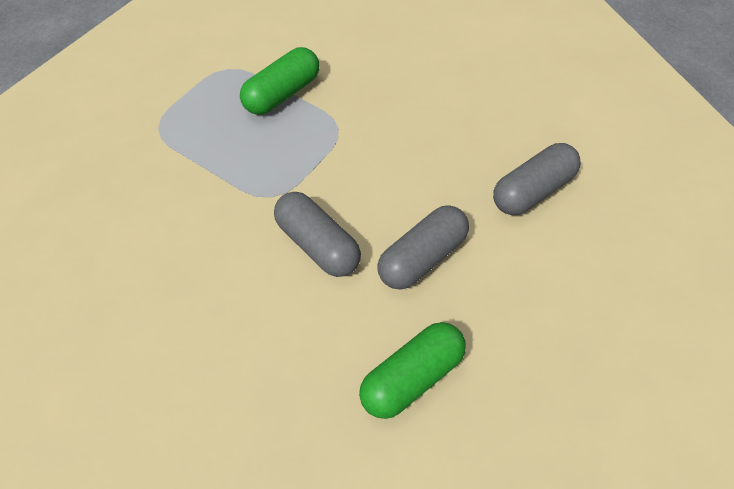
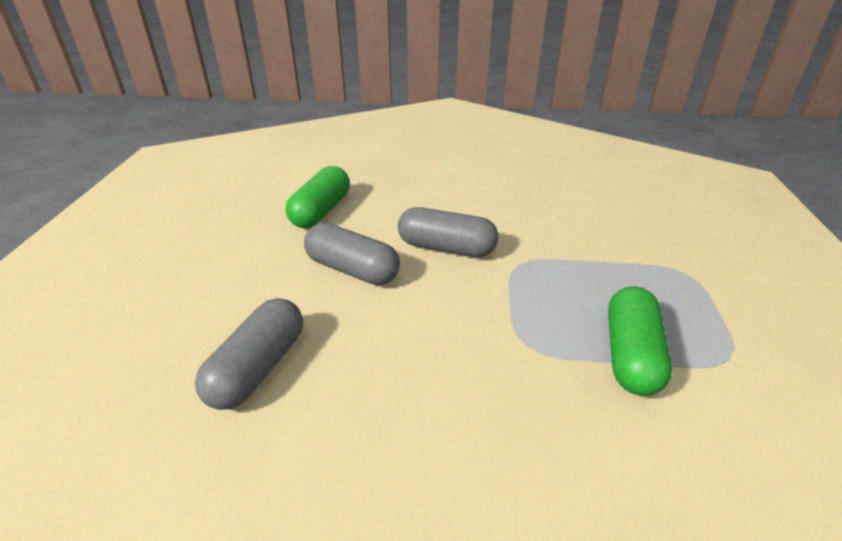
camera: 150 degrees right, 20 degrees down
grey capsule [378,205,469,290] -> grey capsule turned 75 degrees counterclockwise [304,223,400,285]

